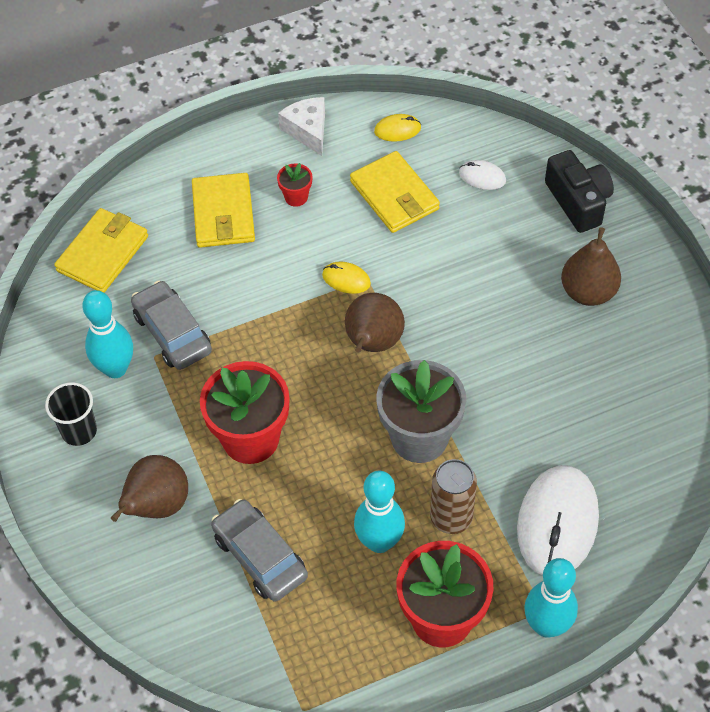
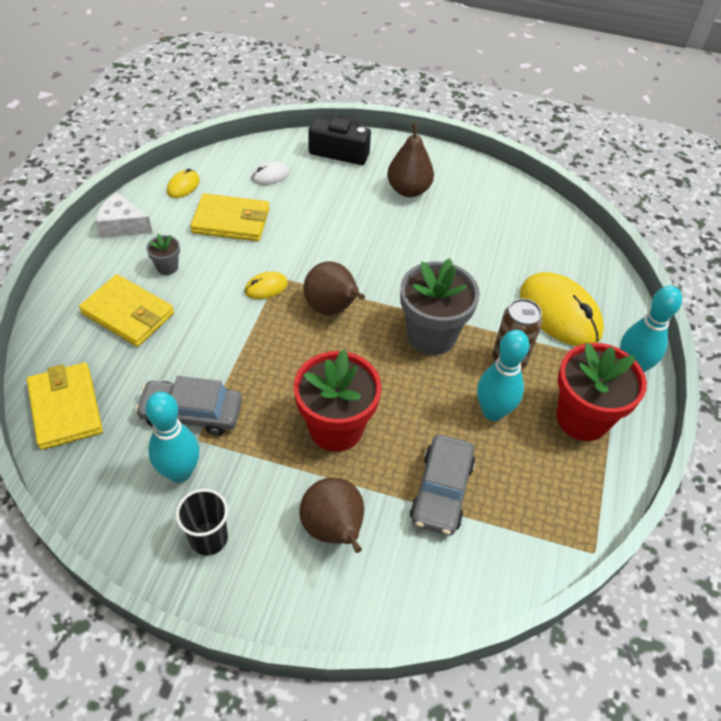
camera: 55 degrees left, 5 degrees down
grey car [211,499,308,602] -> grey car turned 75 degrees counterclockwise [410,435,475,536]
red flower pot [277,163,312,207] -> grey flower pot [146,234,180,275]
white mouse [517,465,599,575] -> yellow mouse [520,272,604,346]

